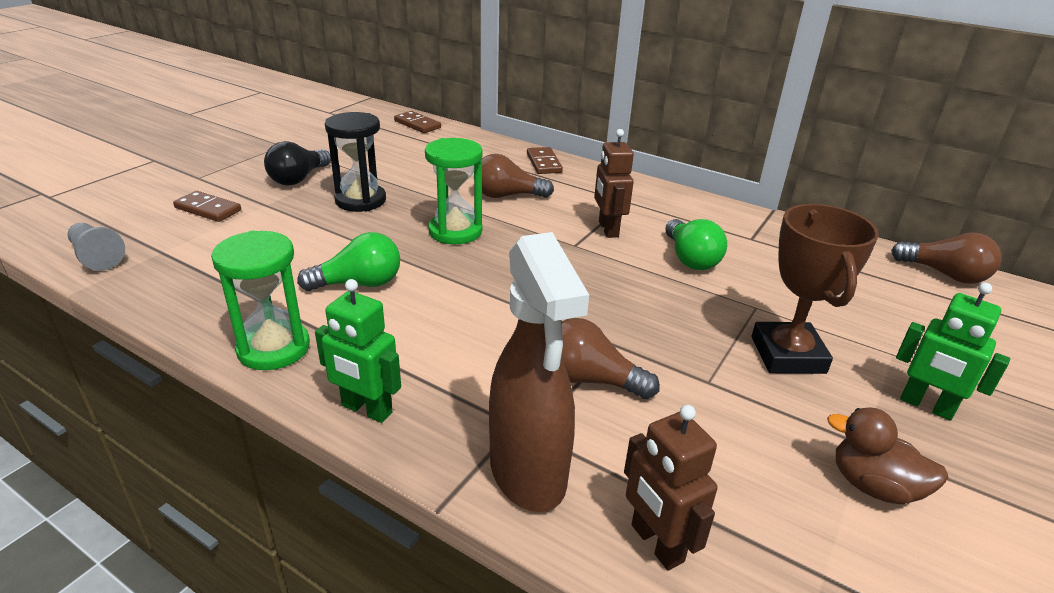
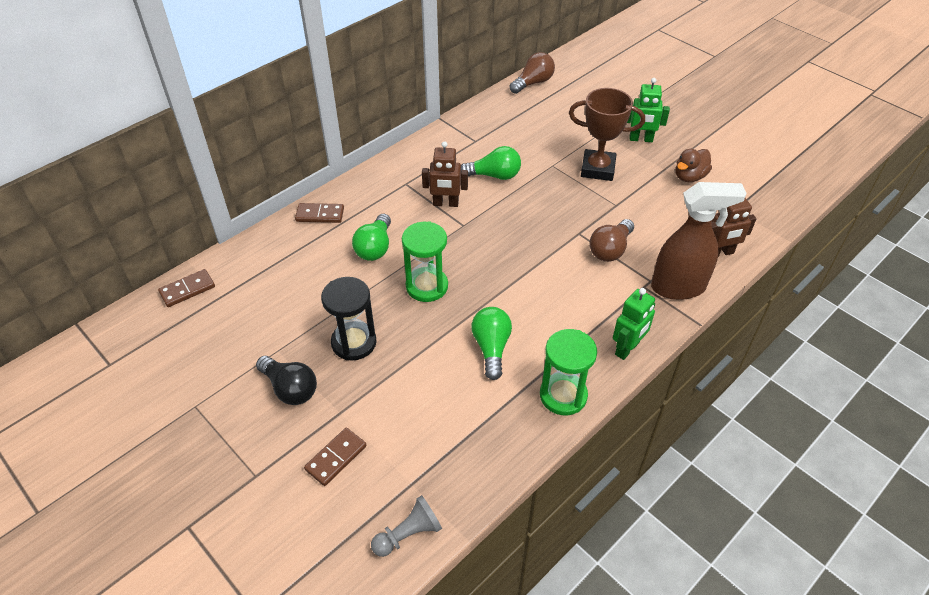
camera: 75 degrees left, 15 degrees up
brown light bulb [482,154,554,198] -> green light bulb [352,214,391,261]
green robot [896,283,1010,421] -> green robot turned 45 degrees clockwise [627,78,670,142]

